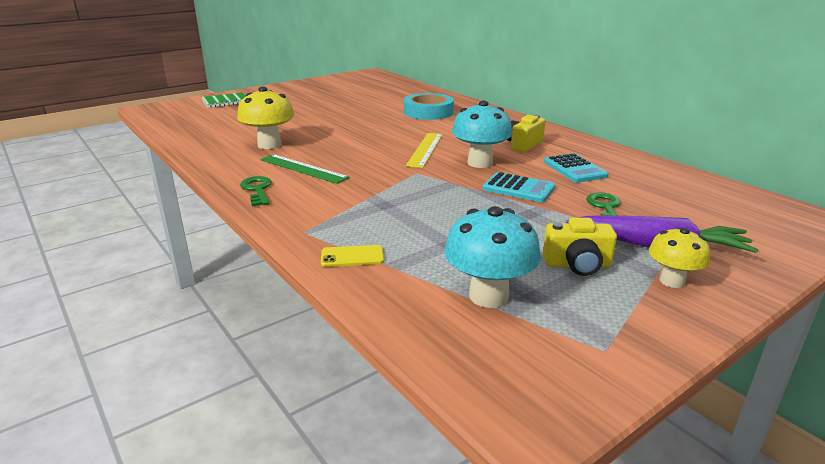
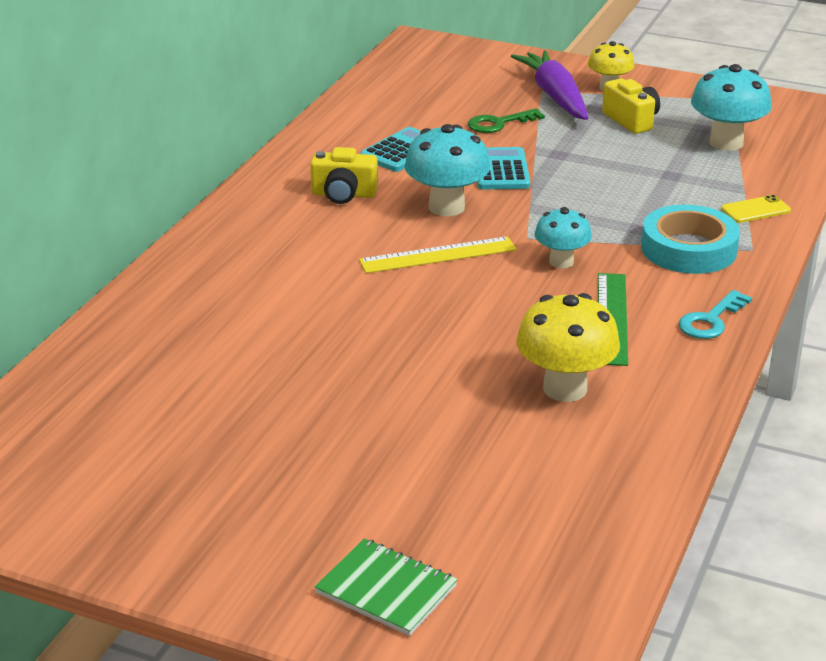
camera: 120 degrees left, 5 degrees up
green key [240,176,271,207] -> turquoise key [679,290,752,339]
yellow phone [321,245,384,267] -> yellow phone turned 75 degrees counterclockwise [721,195,791,223]
turquoise tape [404,93,454,120] -> turquoise tape moved to [641,205,740,274]
none -> turquoise mushroom [535,207,592,268]

